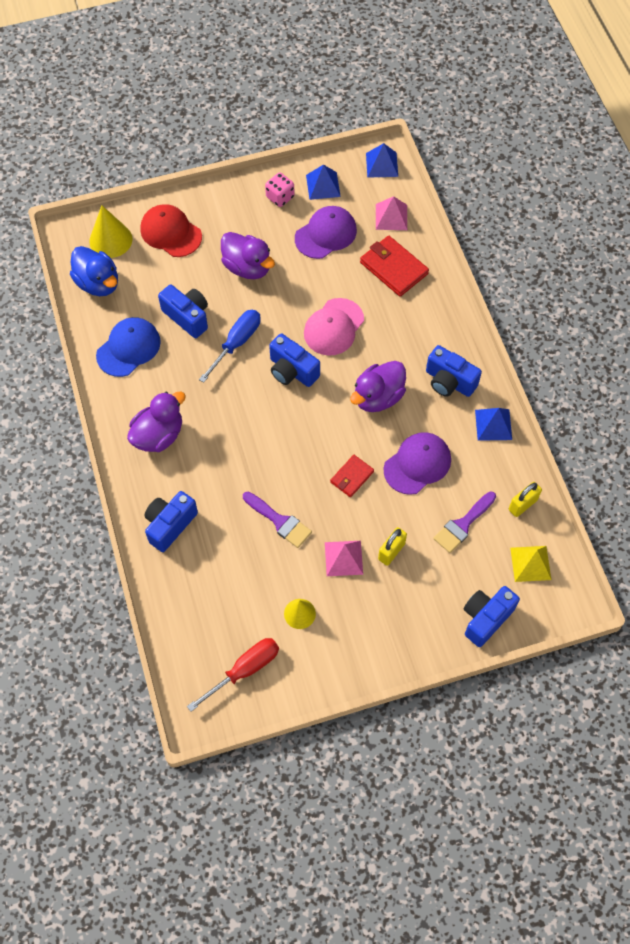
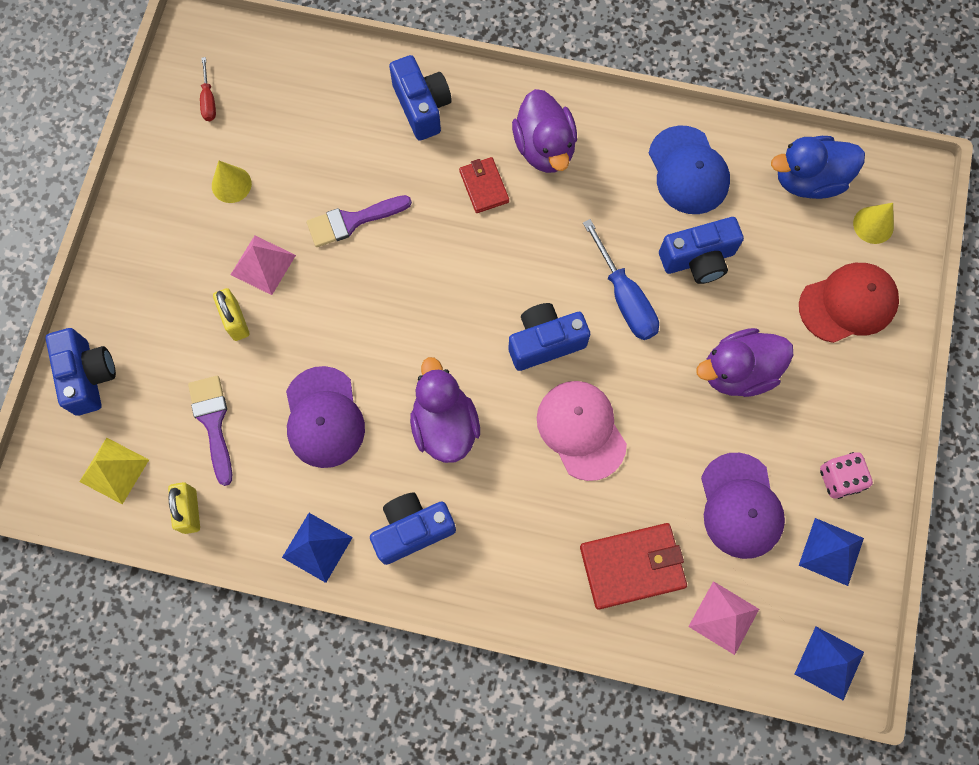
camera: 120 degrees right, 10 degrees up
yellow cone [89,205,132,258] -> yellow cone [853,203,894,244], size x0.63
red screwdriver [187,638,279,712] -> red screwdriver [200,57,216,121], size x0.54
red wallet [330,455,374,497] -> red wallet moved to [459,157,509,213]

